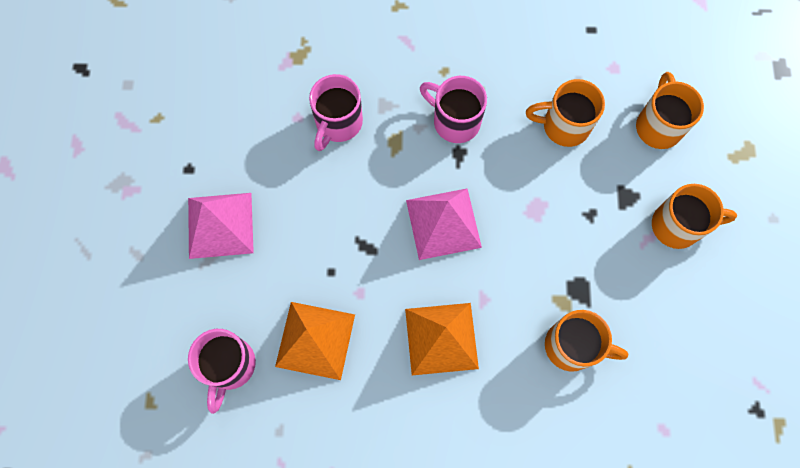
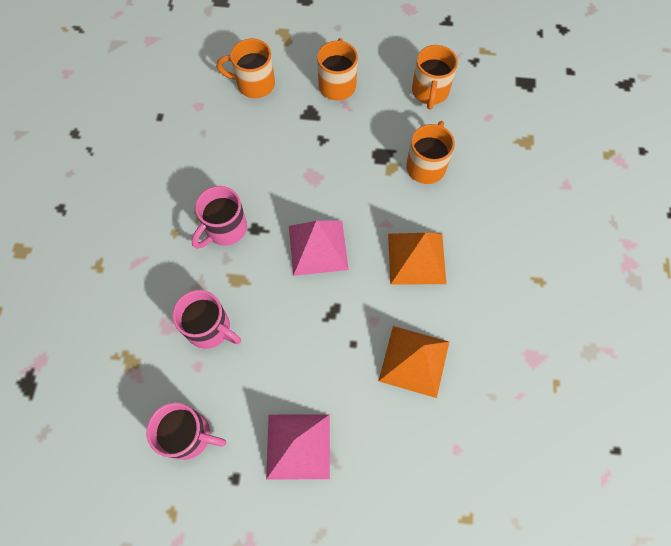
camera: 85 degrees left, 5 degrees down
pink mug [188,329,256,414] -> pink mug moved to [146,403,226,460]
orange mug [526,79,605,147] -> orange mug moved to [412,45,458,110]

